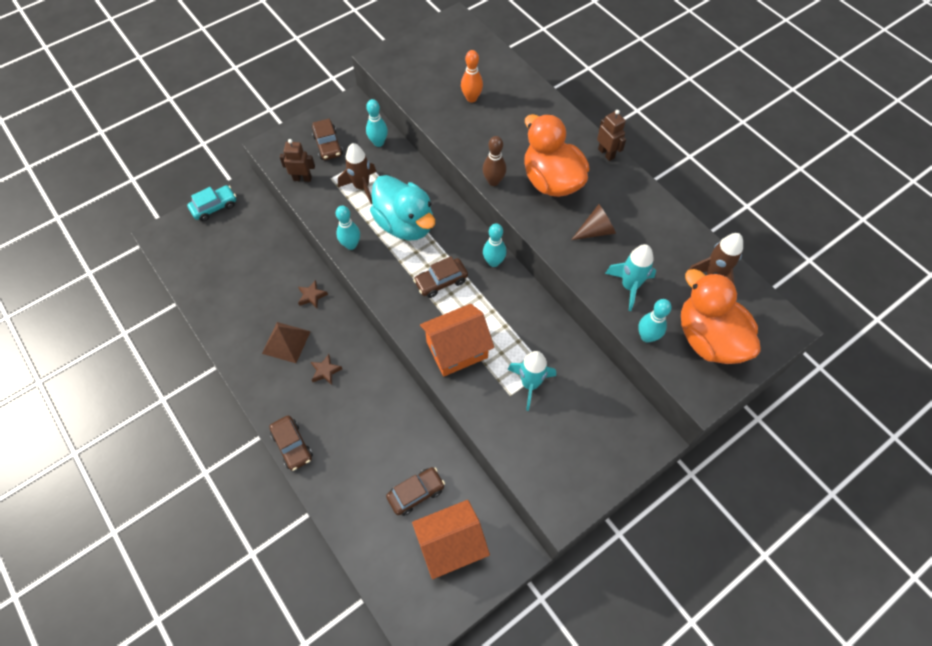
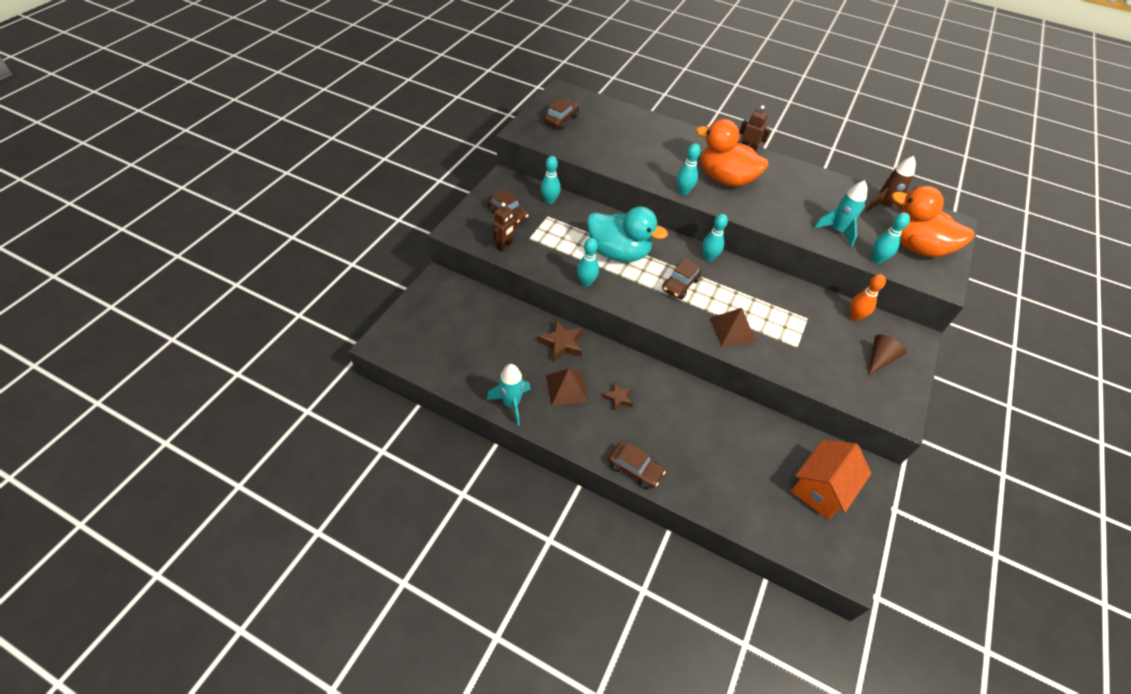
camera: 30 degrees left, 10 degrees down
turquoise car [187,185,236,221] -> none
brown robot [280,139,315,182] -> brown robot turned 150 degrees clockwise [493,203,517,251]
brown star [298,280,328,308] -> brown star [538,319,583,362], size x1.59
brown rocket [338,143,377,204] -> none
brown car [386,467,445,516] -> brown car moved to [544,99,579,129]
orange house [420,304,494,377] -> brown pyramid [709,308,756,346]
orange bowling pin [461,50,483,103] -> orange bowling pin moved to [850,274,886,321]
brown bowling pin [482,136,506,186] -> turquoise bowling pin [677,143,701,195]
turquoise rocket [507,351,556,411] -> turquoise rocket moved to [487,364,531,426]
brown cone [571,204,616,240] -> brown cone moved to [868,334,906,375]

